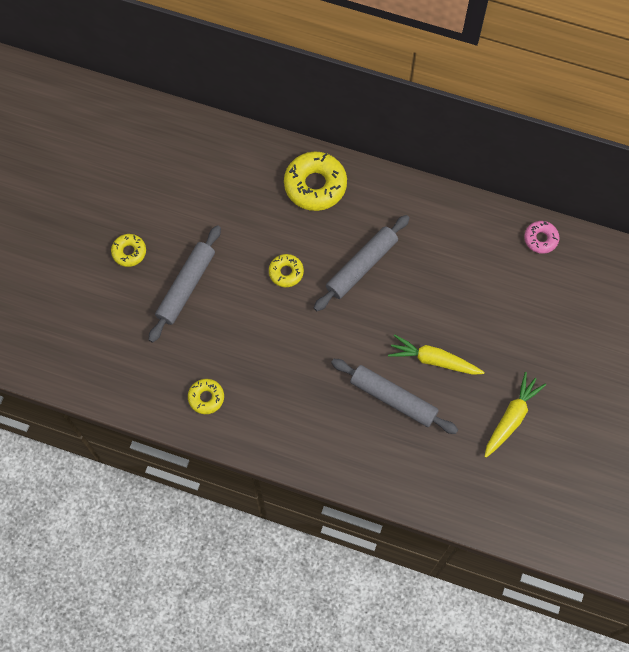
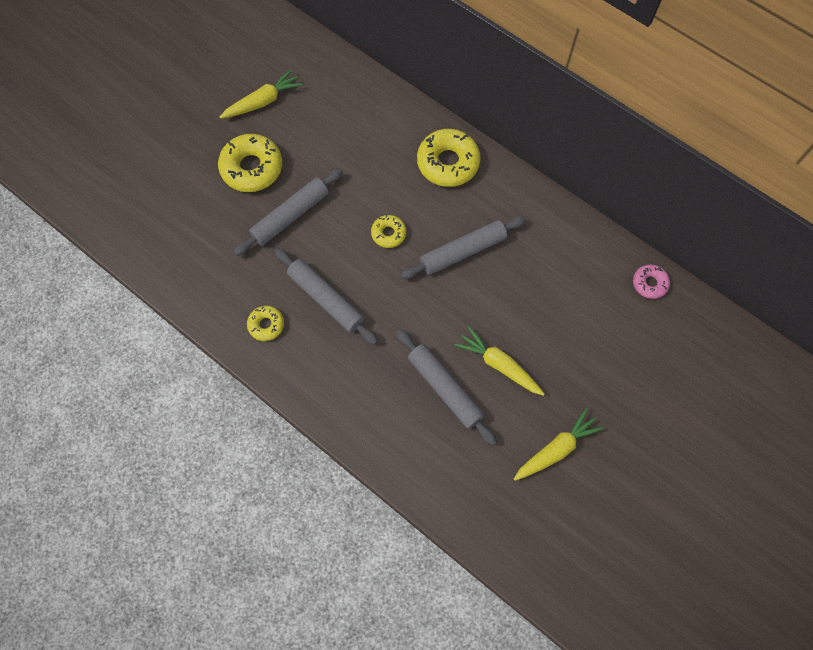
camera: 20 degrees right, 0 degrees up
yellow donut [111,234,146,267] -> yellow donut [218,134,282,192], size x1.85
none -> yellow carrot [219,69,303,119]
none -> grey rolling pin [274,248,378,345]

